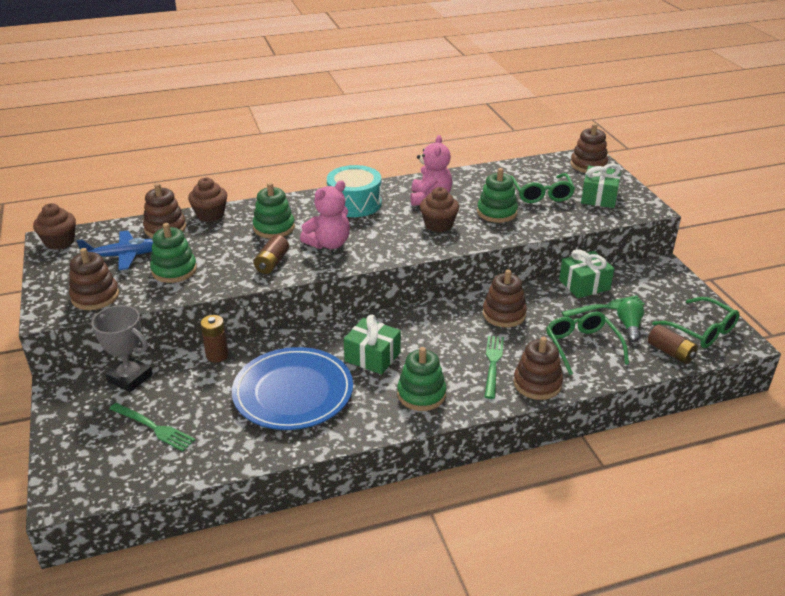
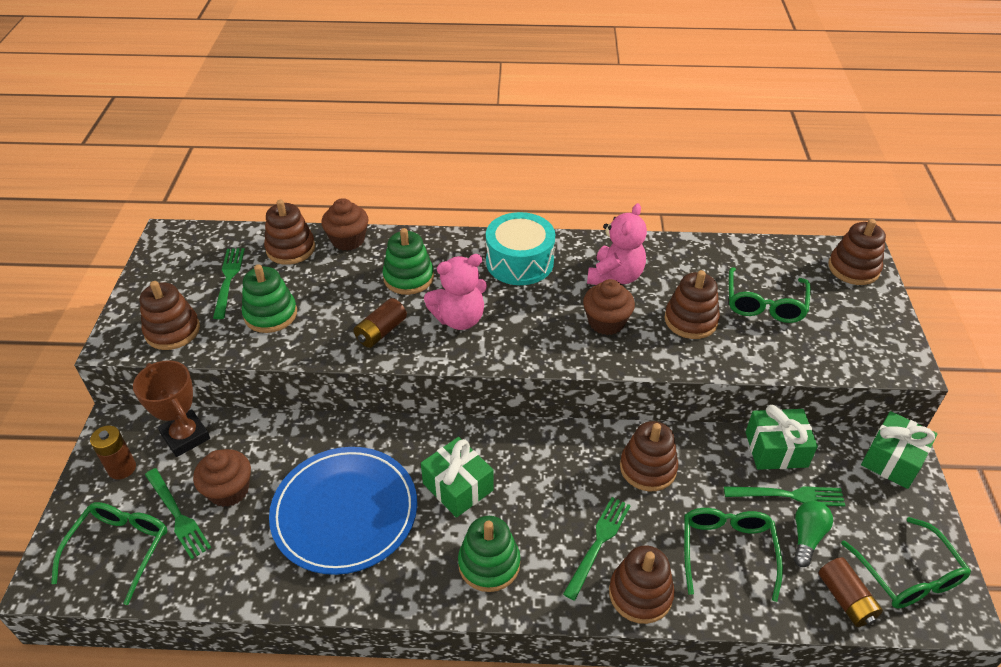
camera: 20 degrees right, 10 degrees up
brown cupcake [33,203,76,250] -> brown cupcake moved to [193,449,251,507]
blue plane [77,231,153,270] -> green fork [213,248,245,319]
grey trophy [91,305,153,392] -> brown trophy [133,360,210,457]
brown battery [200,315,228,363] -> brown battery moved to [90,425,136,479]
green stacking toy [477,168,518,223] -> brown stacking toy [664,270,720,339]
green gift [581,164,621,208] -> green gift moved to [861,411,937,489]
none -> green glasses [51,502,167,605]

